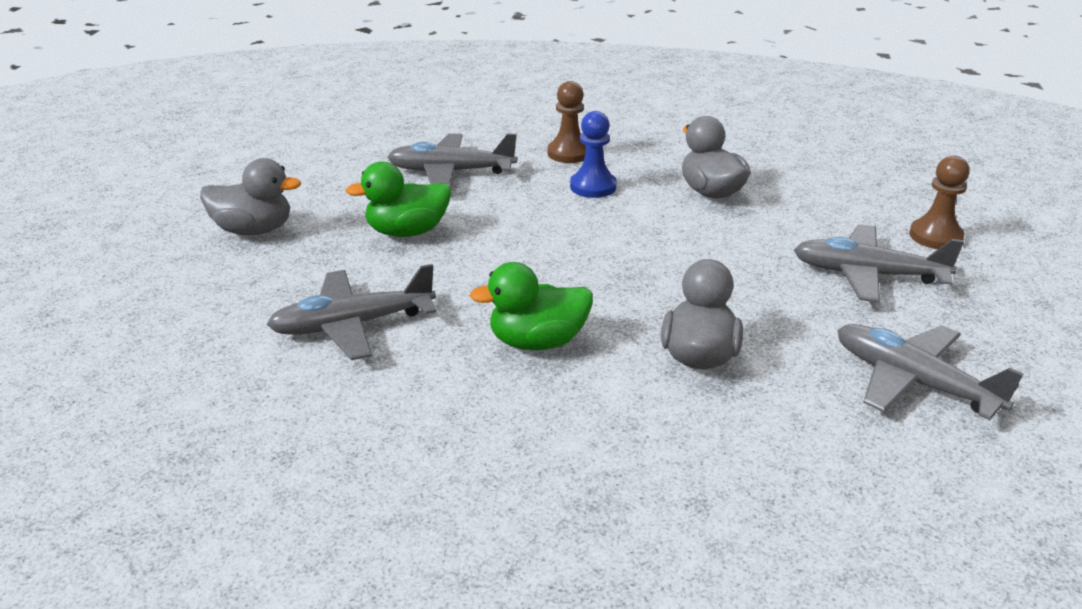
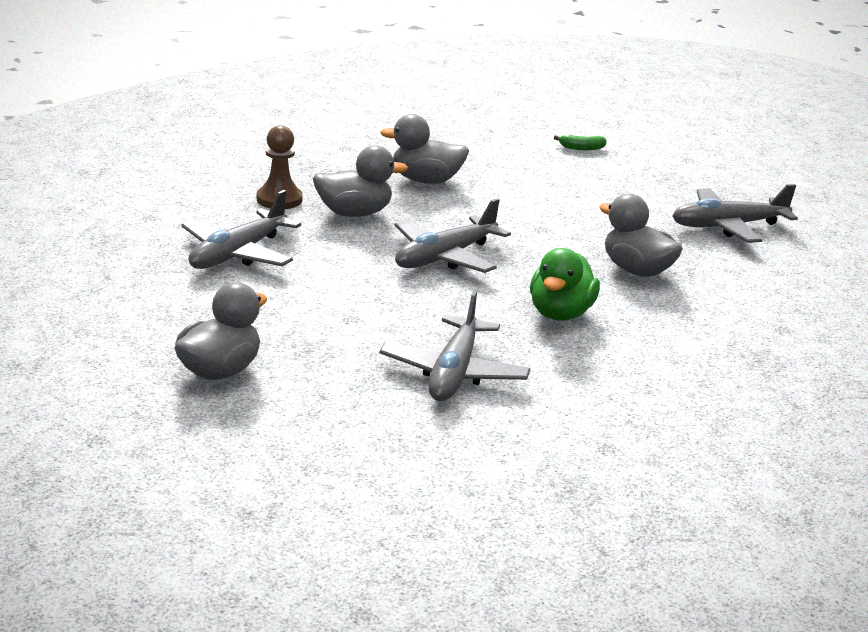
camera: 60 degrees left, 5 degrees down
green duck [346,161,451,237] -> none
blue pawn [570,111,617,198] -> grey duck [313,145,408,217]
grey plane [794,224,964,303] -> grey plane moved to [394,198,511,273]
brown pawn [909,156,970,249] -> green banana [554,135,607,150]

